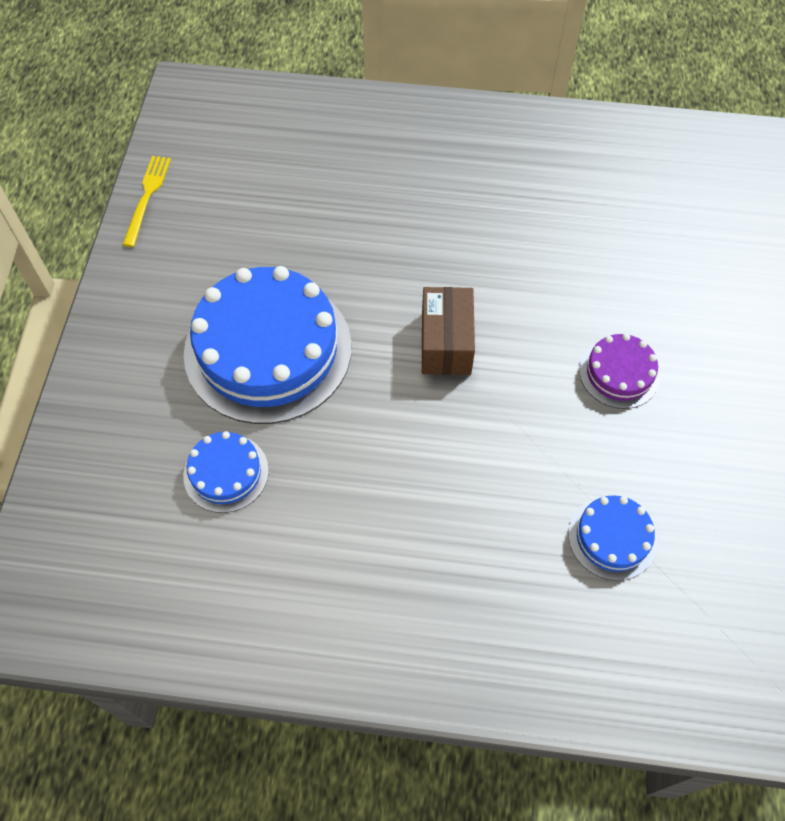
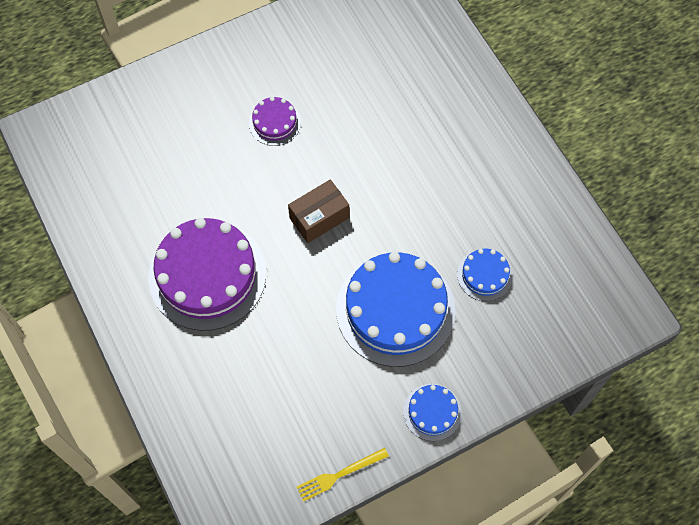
camera: 125 degrees left, 5 degrees up
blue cake [568,495,657,581] -> blue cake moved to [403,384,462,441]
none -> purple cake [148,218,266,331]

